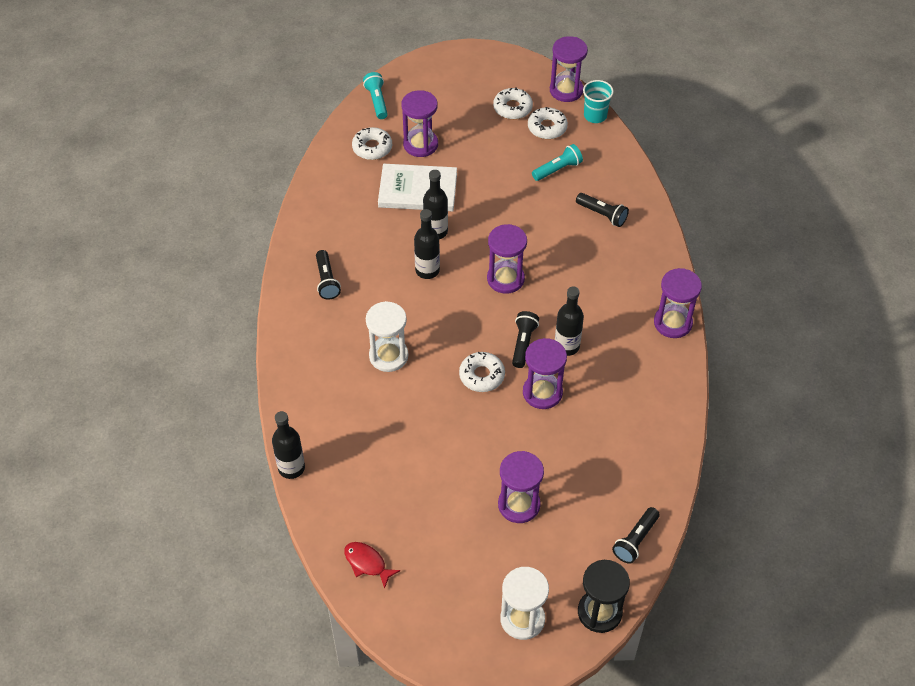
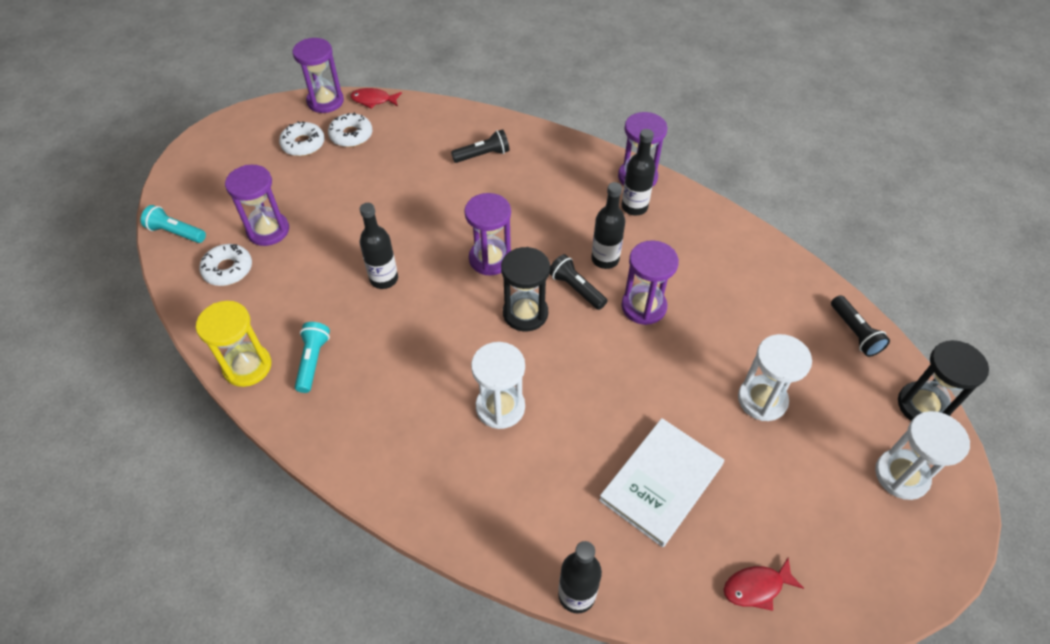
camera: 55 degrees left, 0 degrees up
black flashlight [316,250,341,300] -> none
white book [378,164,457,211] -> white book moved to [599,418,724,547]
black bottle [414,209,440,279] -> black bottle moved to [622,129,655,216]
white donut [459,352,505,392] -> none
purple hourglass [498,451,544,523] -> white hourglass [738,334,812,421]
turquoise flashlight [532,144,583,181] -> turquoise flashlight moved to [295,322,330,393]
turquoise cup [583,80,614,123] -> red fish [350,88,402,109]
none -> yellow hourglass [196,301,271,387]
none -> black hourglass [501,247,550,332]

